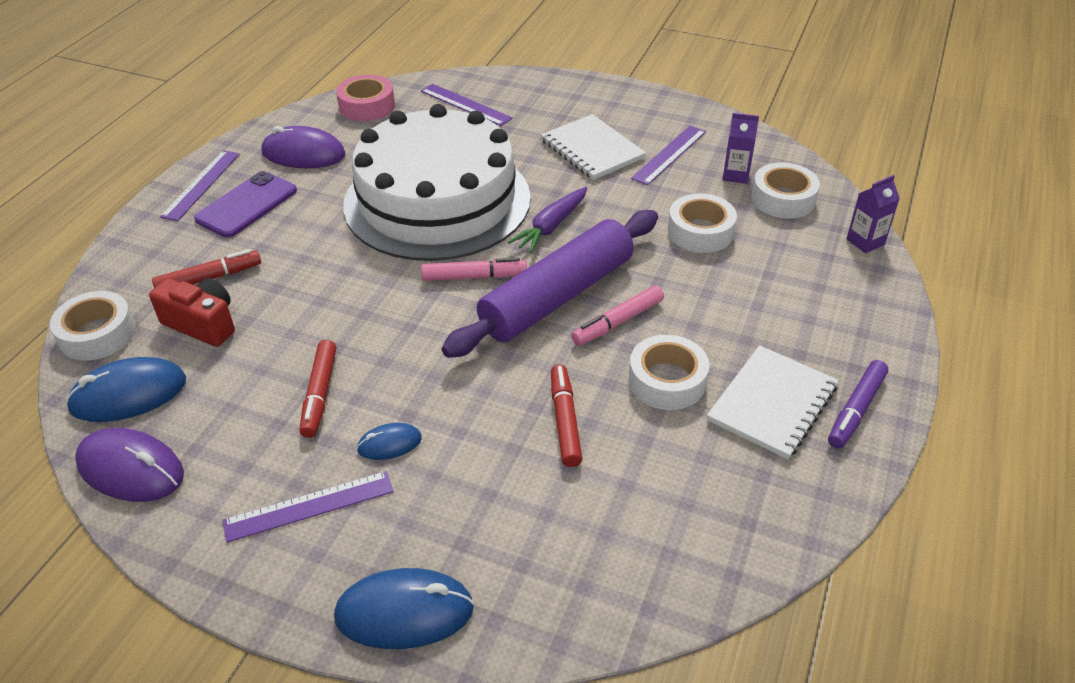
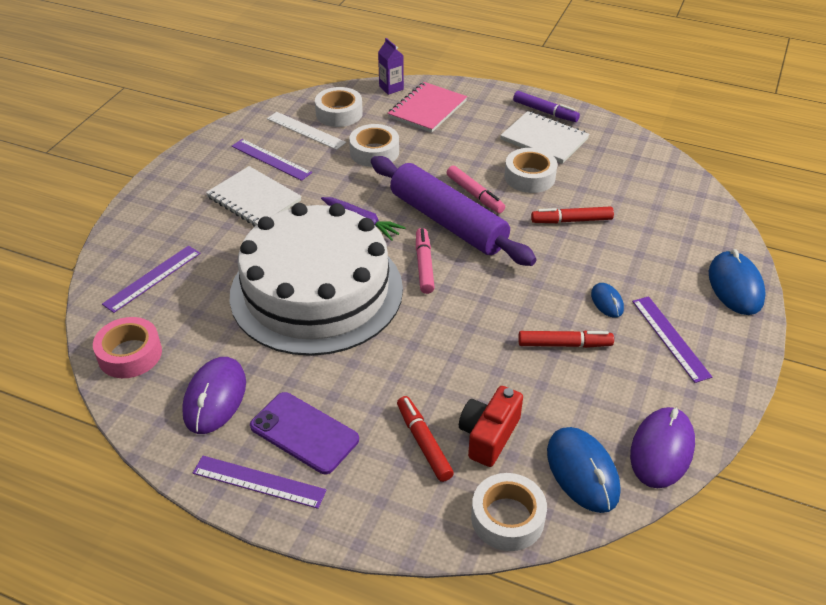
camera: 90 degrees left, 0 degrees up
white notebook [541,114,646,180] -> white notebook turned 75 degrees clockwise [206,166,302,226]
purple carton [723,113,759,184] -> white ruler [267,112,346,150]
none -> pink notebook [388,82,467,133]

